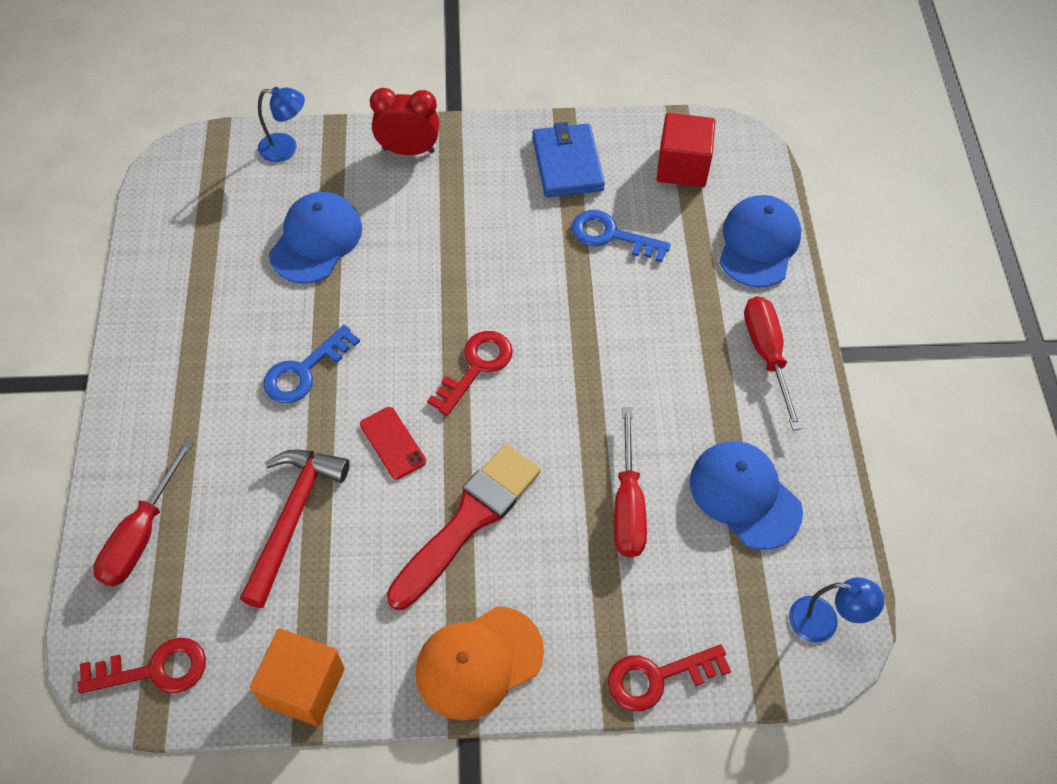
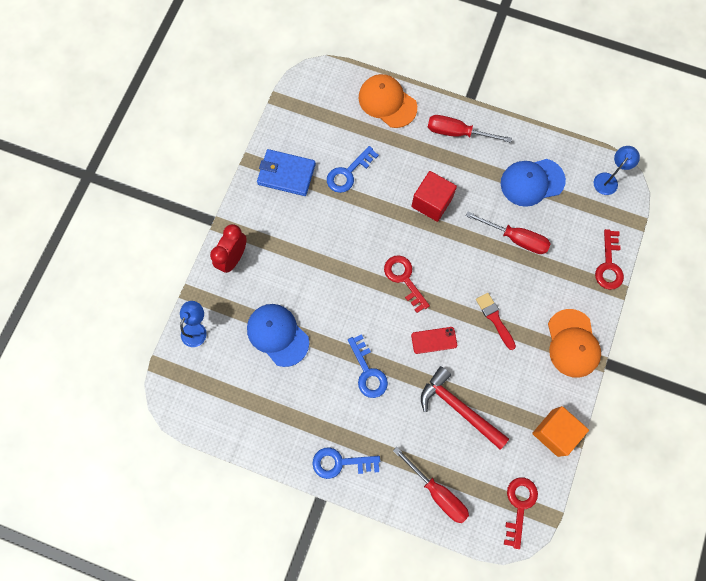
camera: 65 degrees left, 15 degrees up
red brush [386,444,541,610] -> red brush [476,293,516,350], size x0.55
red cube [657,113,715,187] -> red cube moved to [411,171,457,222]
blue cap [719,195,801,288] -> orange cap [359,74,417,128]
none -> blue key [313,447,380,479]

